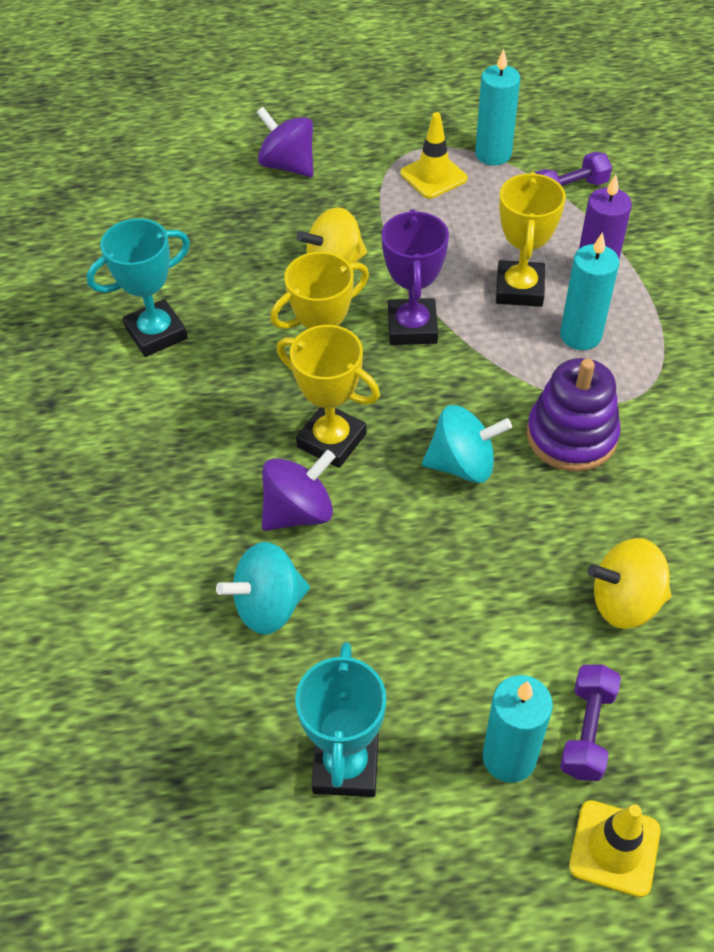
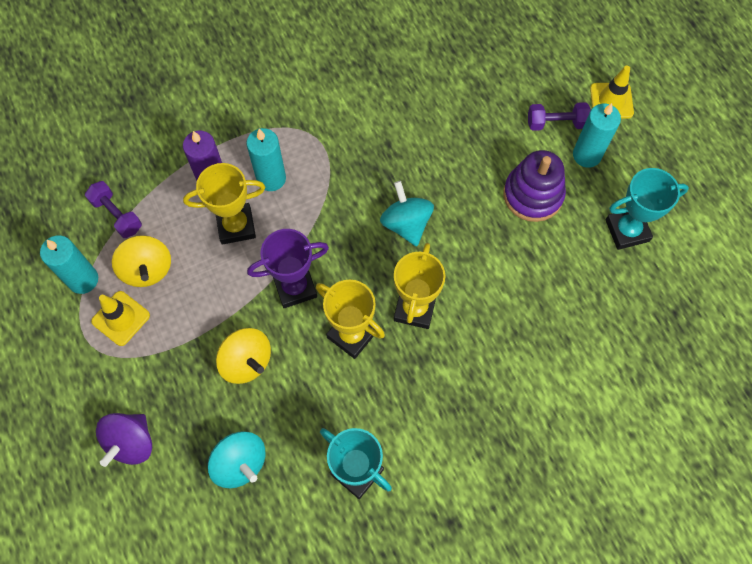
camera: 110 degrees left, 15 degrees up
turquoise spinning top [216,542,310,635] -> turquoise spinning top moved to [208,431,265,488]
purple spinning top [262,450,336,531] -> none
purple stacking toy [527,358,620,472] -> purple stacking toy moved to [503,150,566,222]
yellow spinning top [587,538,671,629] -> yellow spinning top moved to [112,235,171,287]

